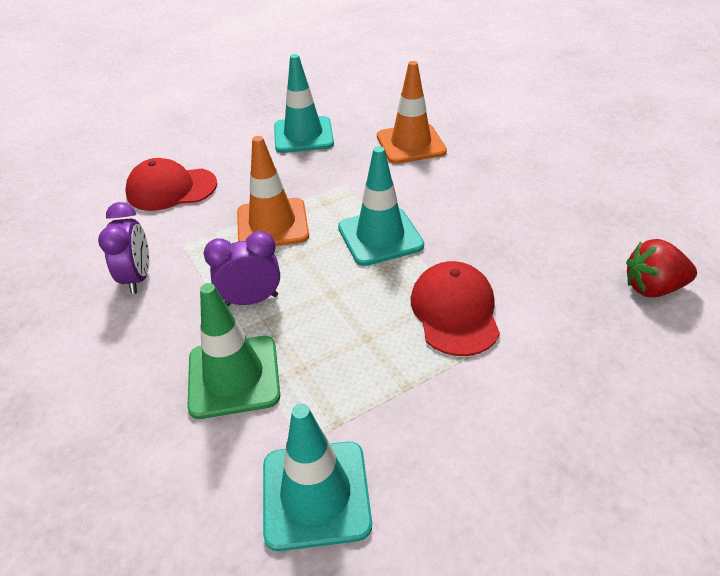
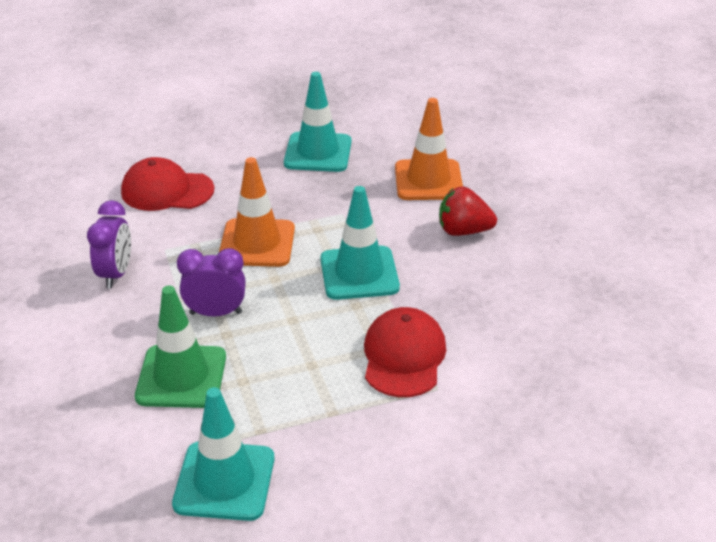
camera: 10 degrees right, 5 degrees down
red strawberry [626,239,697,297] -> red strawberry moved to [439,186,497,236]

